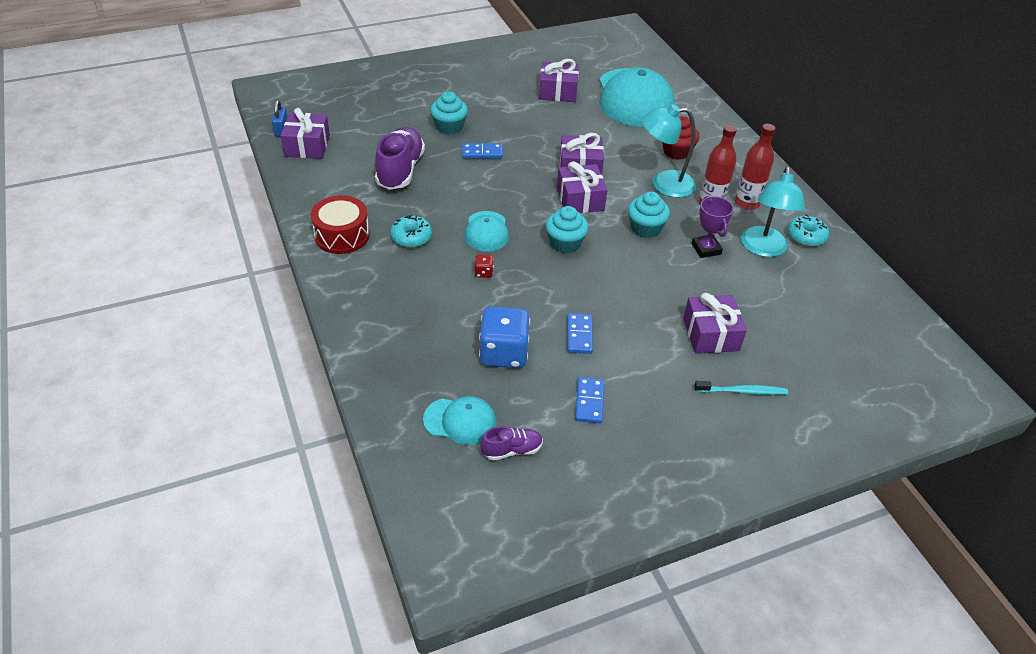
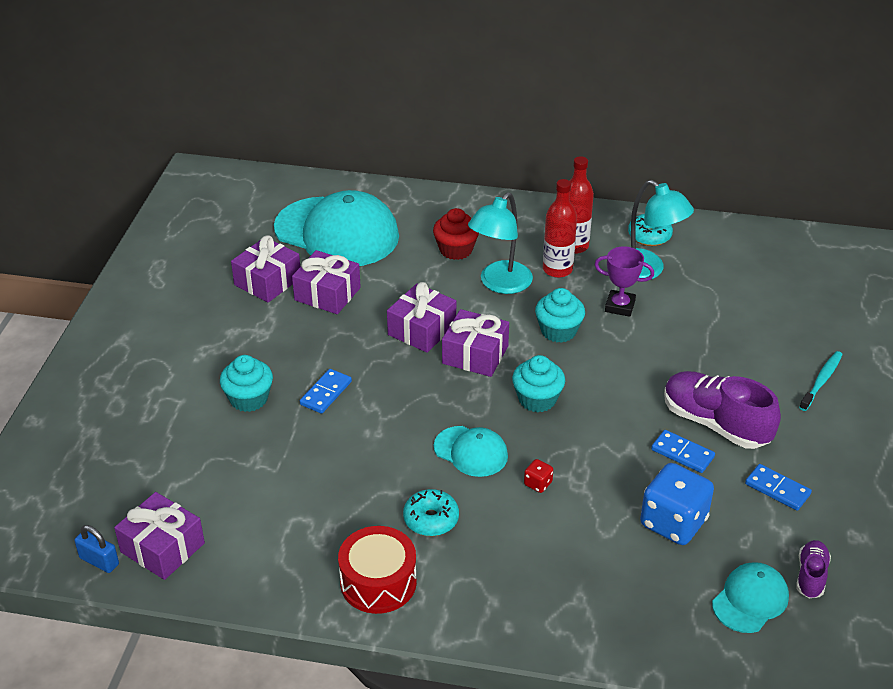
camera: 55 degrees left, 5 degrees down
purple shoe [375,127,425,190] -> purple shoe moved to [664,371,781,449]
purple gift [683,293,747,354] -> purple gift moved to [292,250,361,314]

